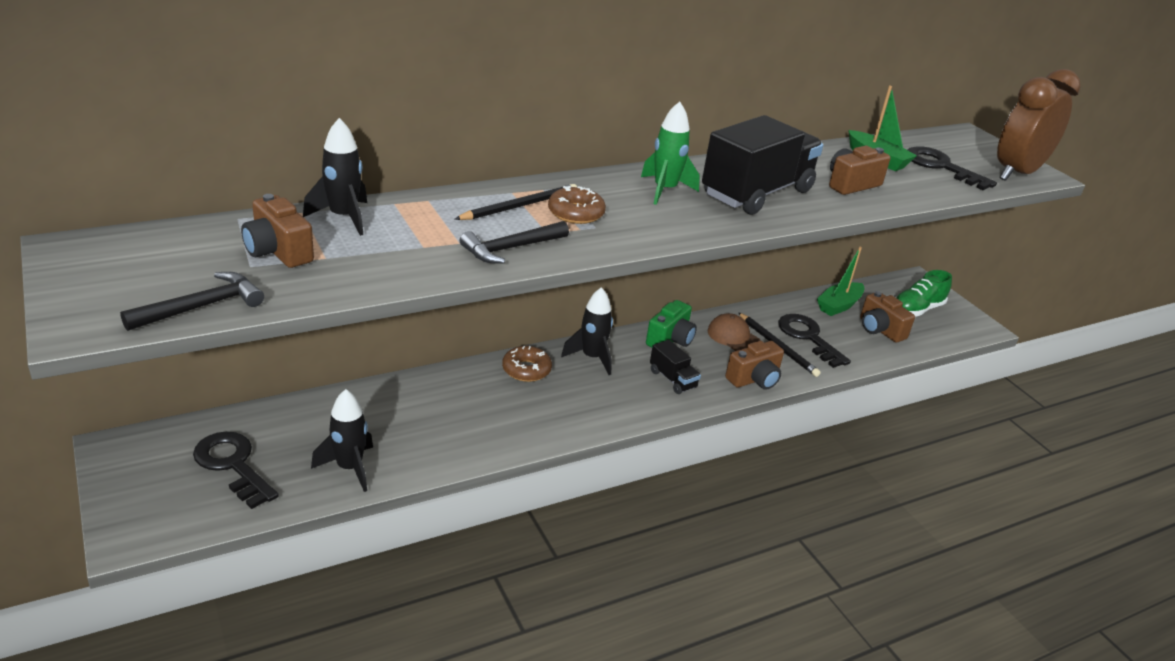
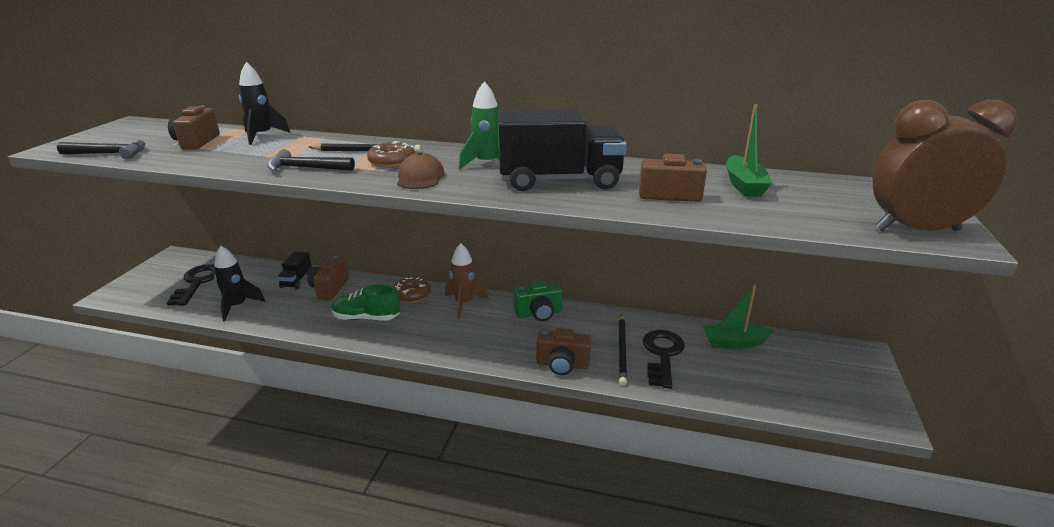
camera: 45 degrees right, 5 degrees down
black rocket [561,287,613,375] -> brown rocket [445,243,489,318]
black truck [650,340,701,394] -> black truck moved to [277,251,312,289]
brown cap [708,313,761,351] -> brown cap moved to [397,152,445,189]
brown camera [860,291,915,343] -> brown camera moved to [308,256,349,300]
green shoe [895,270,952,317] -> green shoe moved to [332,284,400,320]
black key [907,146,997,190] -> none

